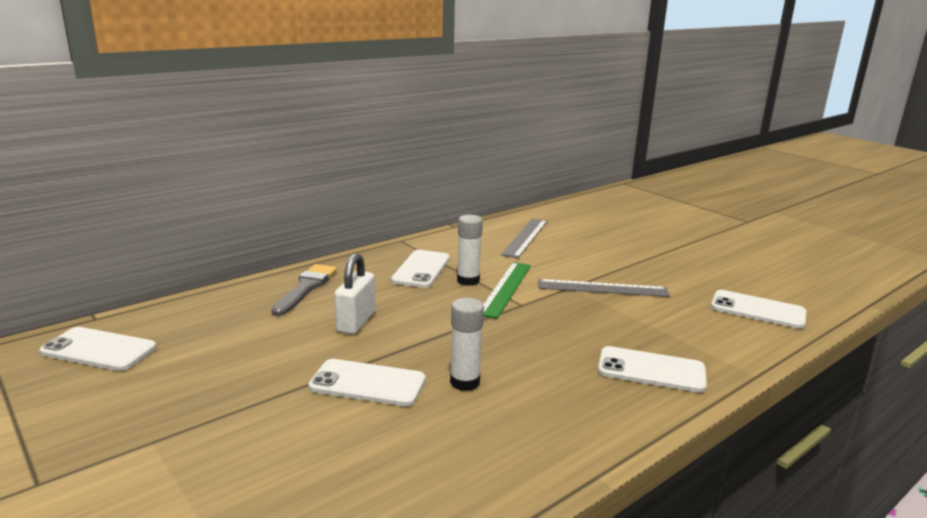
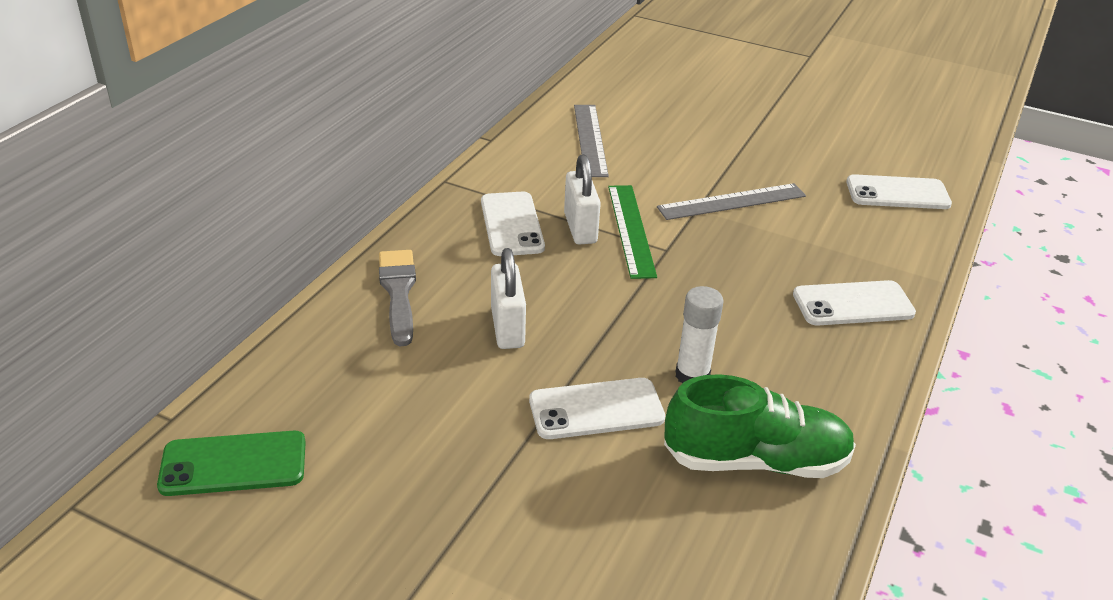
camera: 25 degrees left, 15 degrees up
white phone [39,327,156,371] -> green phone [157,431,306,496]
white glue stick [457,215,483,286] -> white padlock [564,154,601,245]
none -> green shoe [664,374,856,478]

